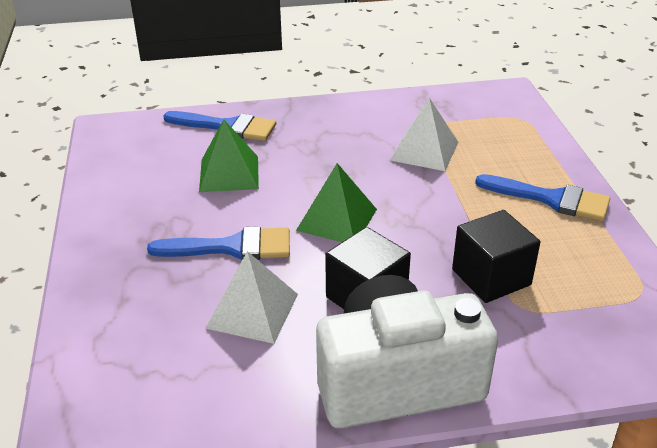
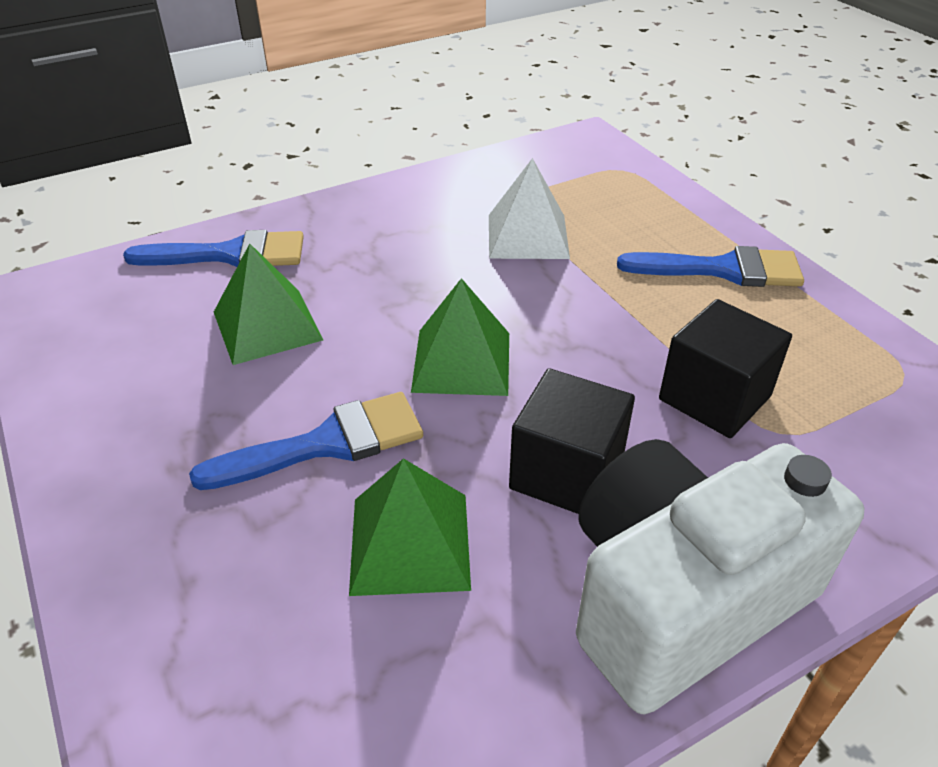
camera: 20 degrees left, 5 degrees up
white pyramid [205,251,298,344] -> green pyramid [349,458,471,596]

